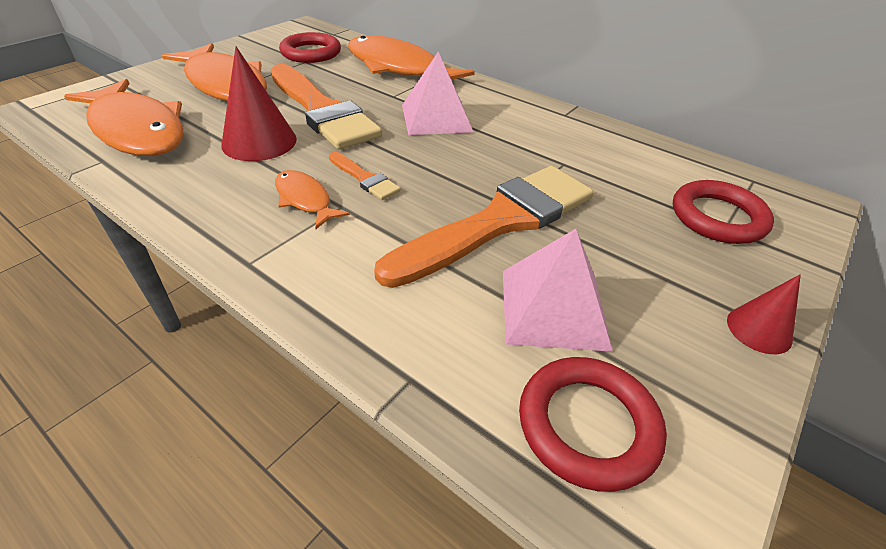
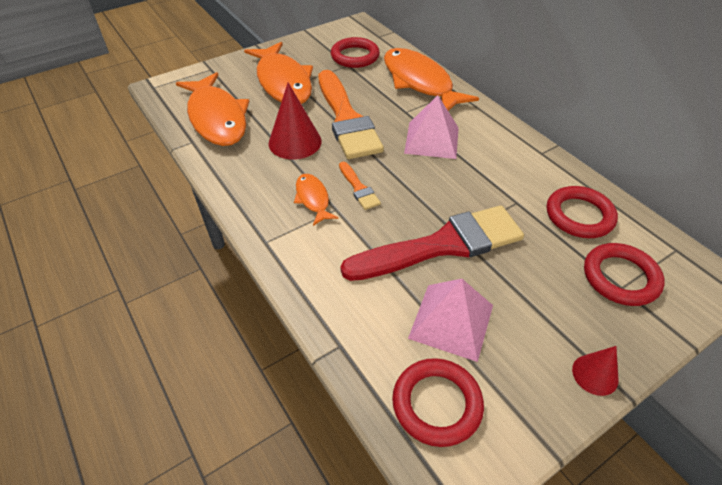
camera: 20 degrees right, 5 degrees up
orange brush [374,166,594,288] -> red brush [340,205,524,281]
none -> red ring [547,186,618,238]

